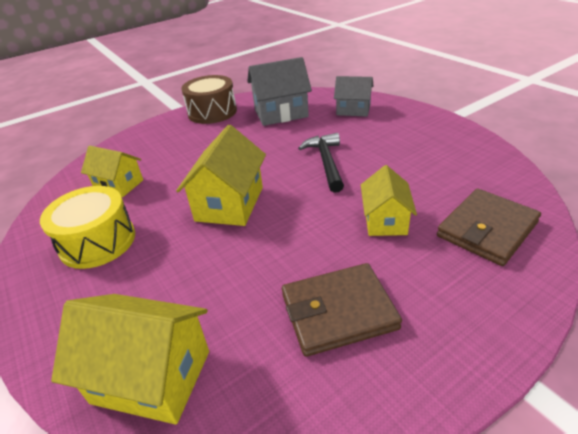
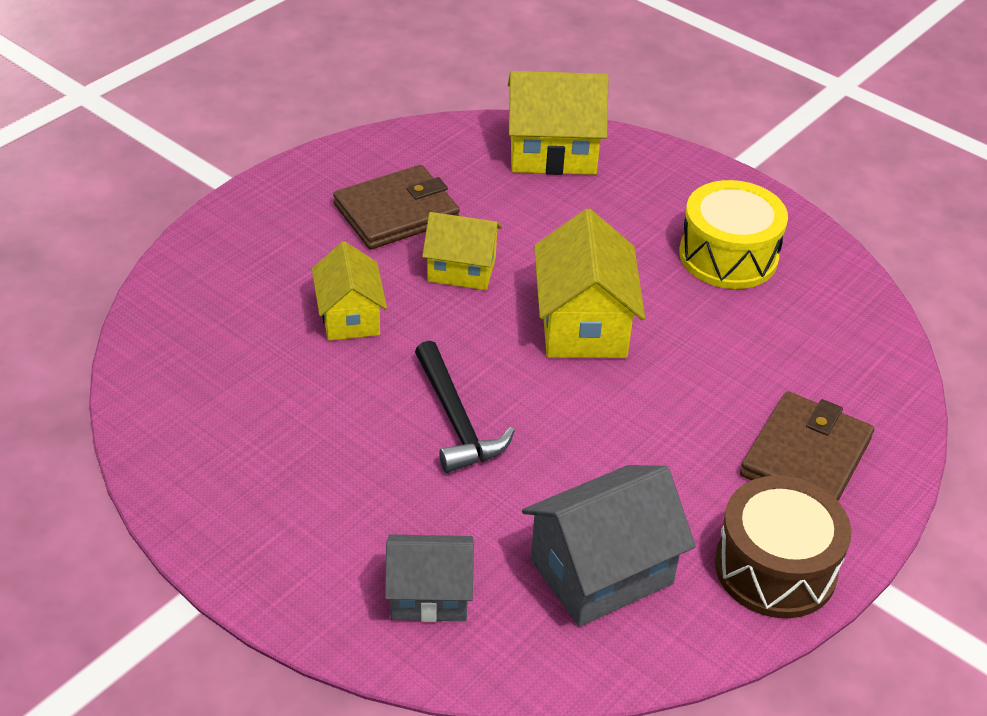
camera: 160 degrees right, 5 degrees up
yellow house [81,146,143,197] -> yellow house moved to [422,212,502,290]
brown wallet [437,188,541,266] -> brown wallet moved to [740,391,874,501]

